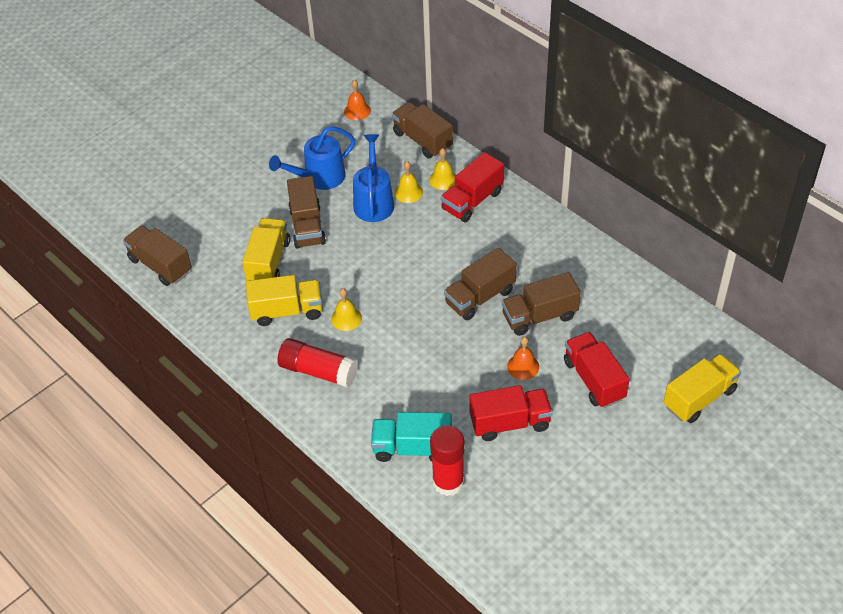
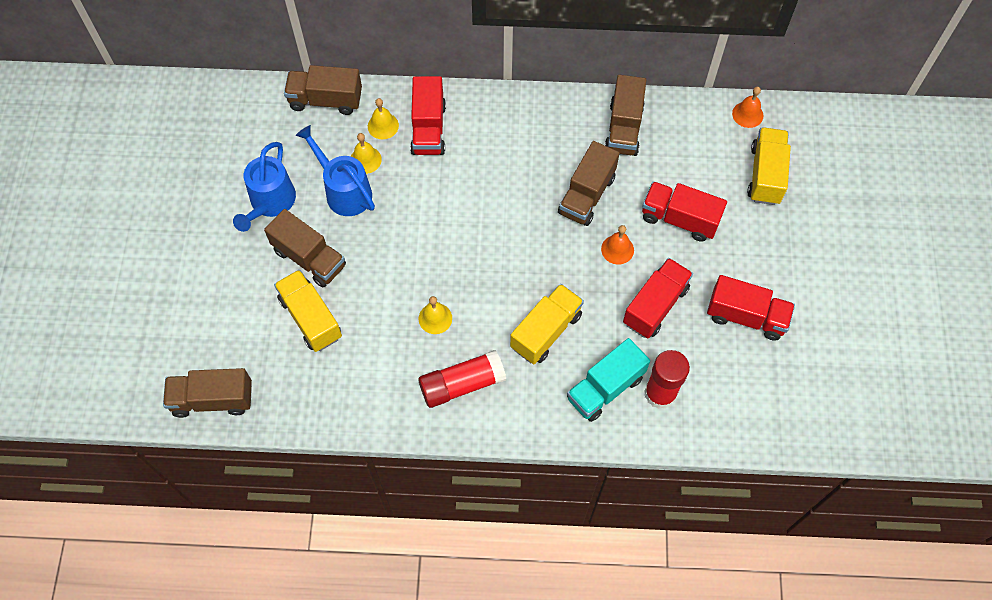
camera: 45 degrees left, 15 degrees up
yellow truck [246,275,322,326] -> yellow truck moved to [510,284,584,364]
orange bell [344,79,371,120] -> orange bell moved to [732,87,763,128]
brown truck [444,248,517,320] -> brown truck moved to [605,75,646,156]
none -> red truck [707,275,795,341]

